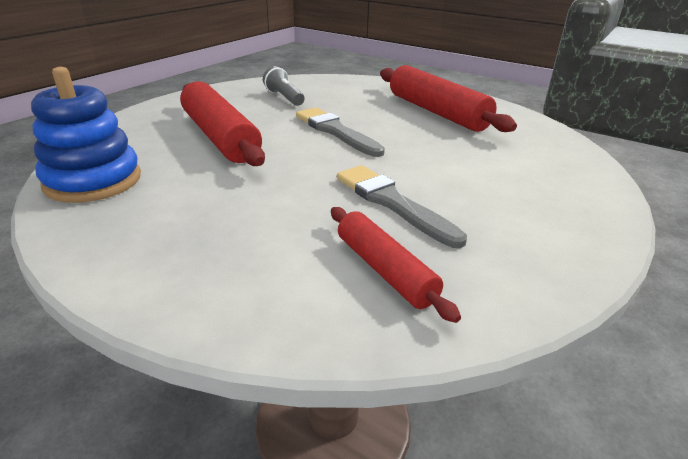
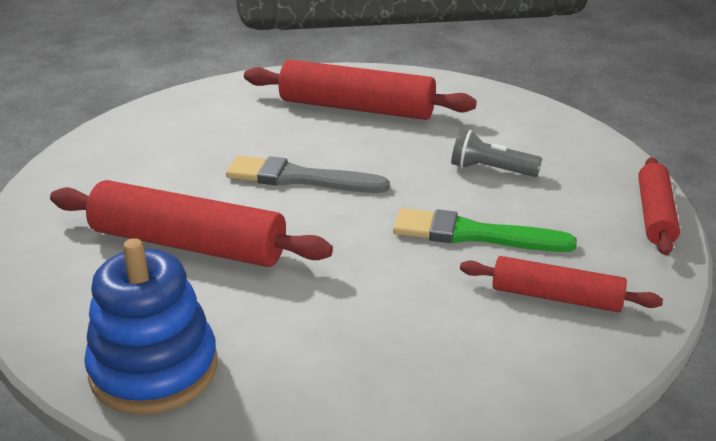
camera: 40 degrees left, 0 degrees up
grey flashlight [263,66,304,106] -> grey flashlight moved to [451,129,542,177]
grey brush [337,165,467,248] -> green brush [393,208,577,252]
none -> red rolling pin [638,157,680,255]

